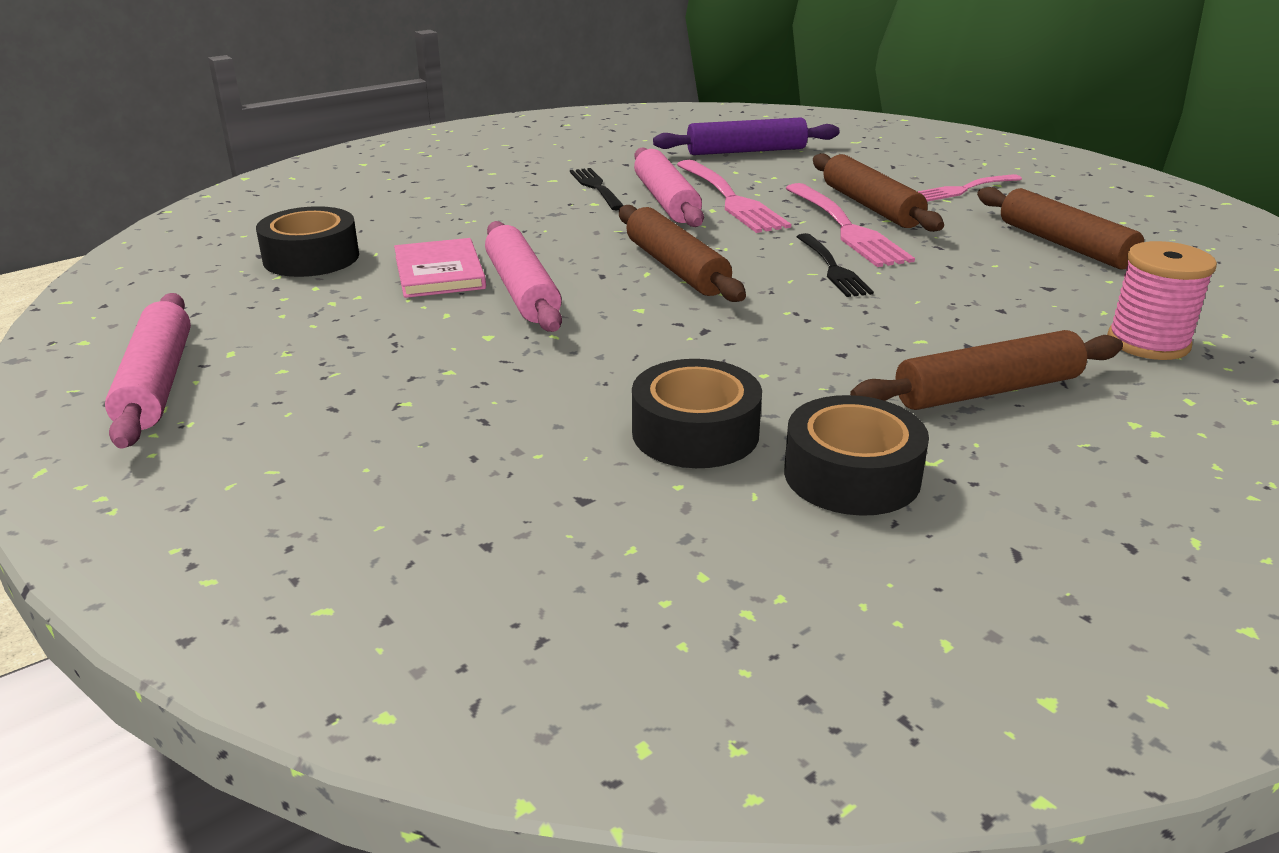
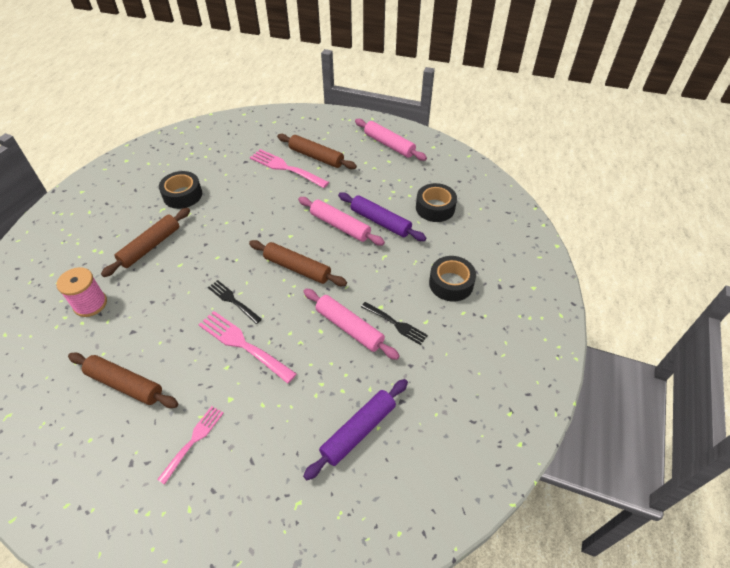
camera: 145 degrees right, 20 degrees up
pink book [394,238,486,298] -> purple rolling pin [338,192,426,241]
black tape [632,359,762,468] -> black tape moved to [429,256,476,302]
pink fork [677,160,791,233] -> pink fork moved to [250,149,329,188]
brown rolling pin [813,153,944,232] -> brown rolling pin moved to [277,134,357,169]

